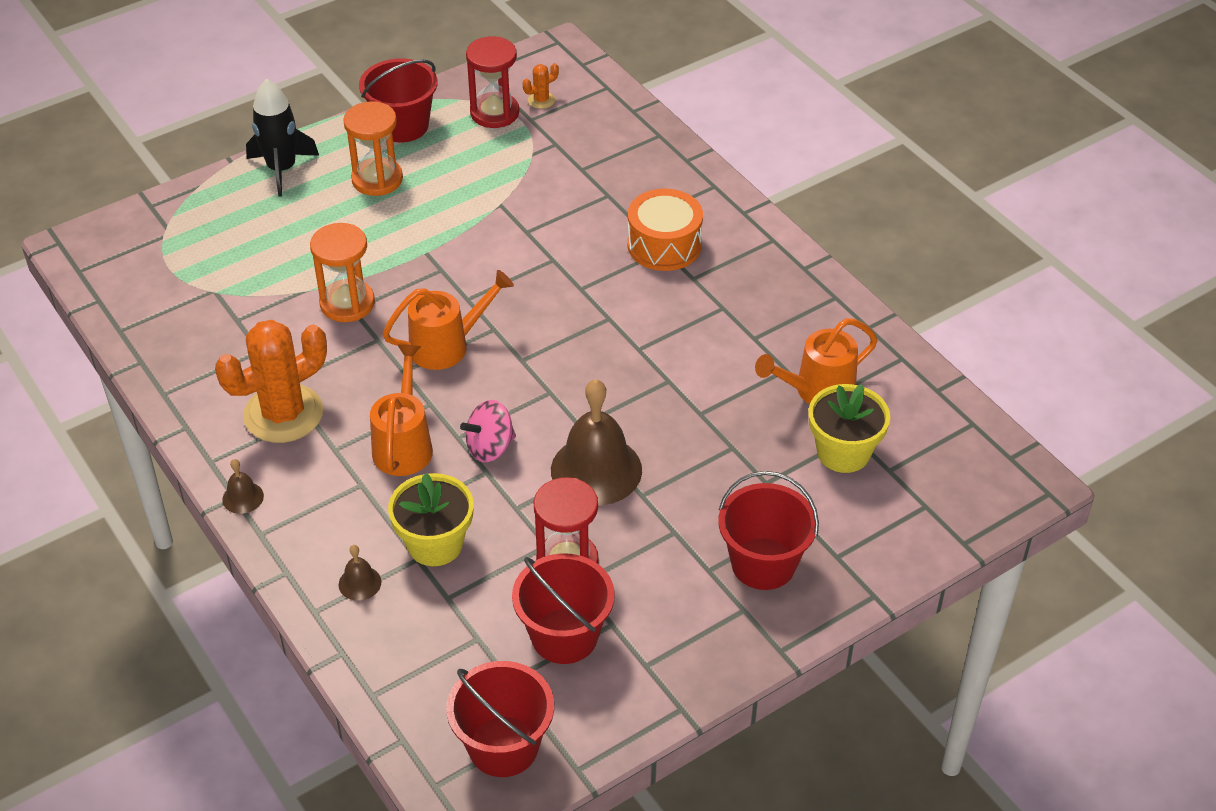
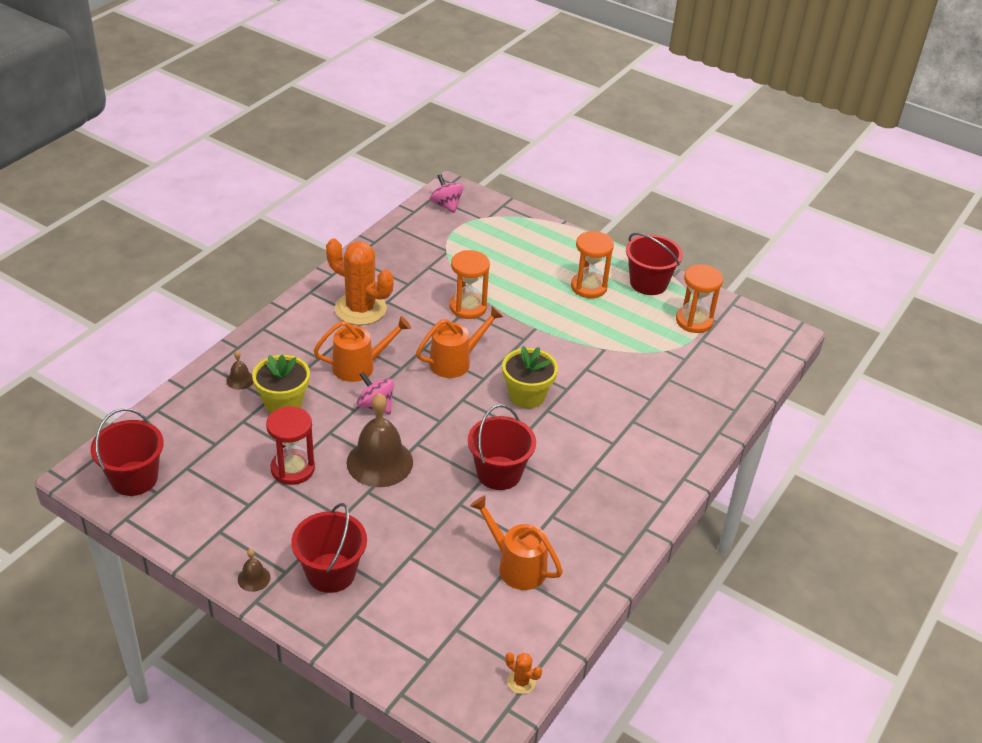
camera: 65 degrees right, 5 degrees down
brown bell [222,459,264,514] -> brown bell moved to [238,549,270,592]
black rocket [246,79,319,197] -> none
orange watering can [383,270,514,370] -> orange watering can turned 75 degrees counterclockwise [416,306,503,378]
red hourglass [466,36,519,128] -> orange hourglass [676,264,723,333]
red bucket [512,553,615,664] -> red bucket moved to [468,404,536,490]
orange cactus [523,63,559,109] -> orange cactus moved to [506,652,542,694]
orange drum [628,189,703,271] -> none
yellow flower pot [809,384,890,473] -> yellow flower pot moved to [502,346,558,408]
none -> pink spinning top [430,174,464,213]

